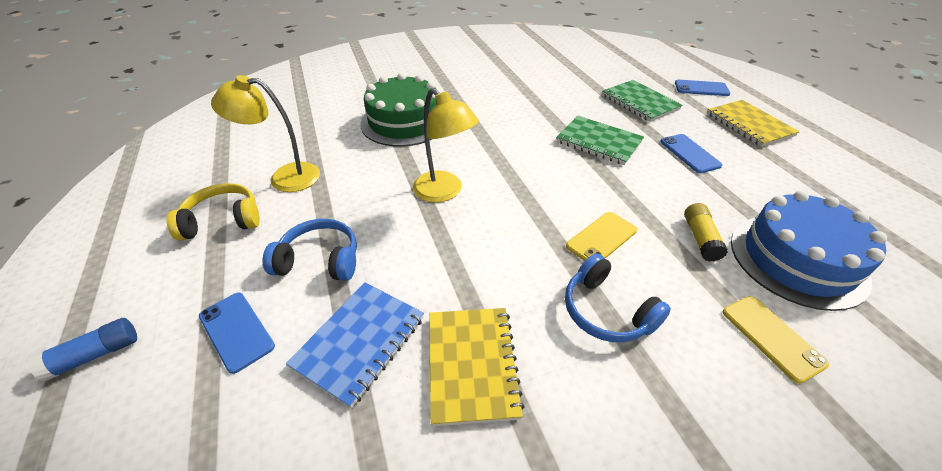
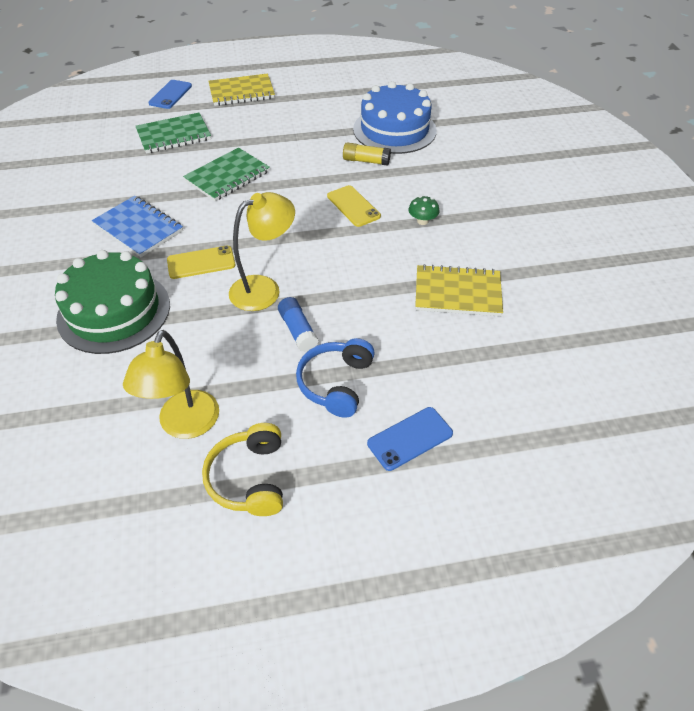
camera: 80 degrees left, 5 degrees up
blue glue stick [28,318,137,382] -> blue glue stick moved to [278,297,319,352]
blue notebook [286,282,424,408] -> blue notebook moved to [92,196,183,257]
blue headphones [565,254,671,342] -> green mushroom [409,196,440,225]
blue phone [660,134,722,173] -> none
yellow phone [723,296,829,383] -> yellow phone moved to [167,246,235,279]

